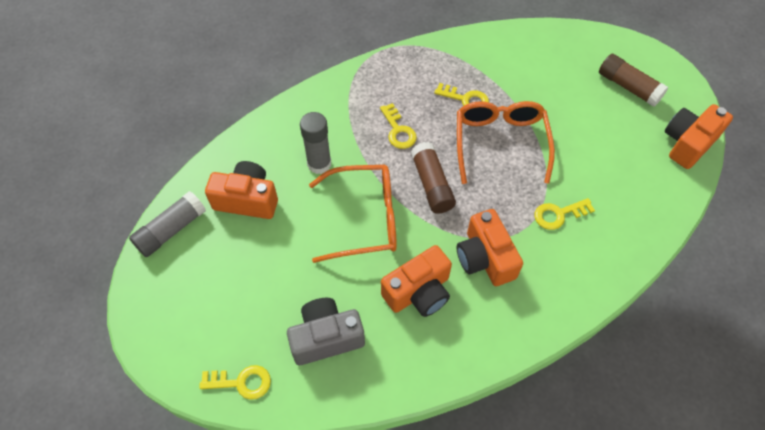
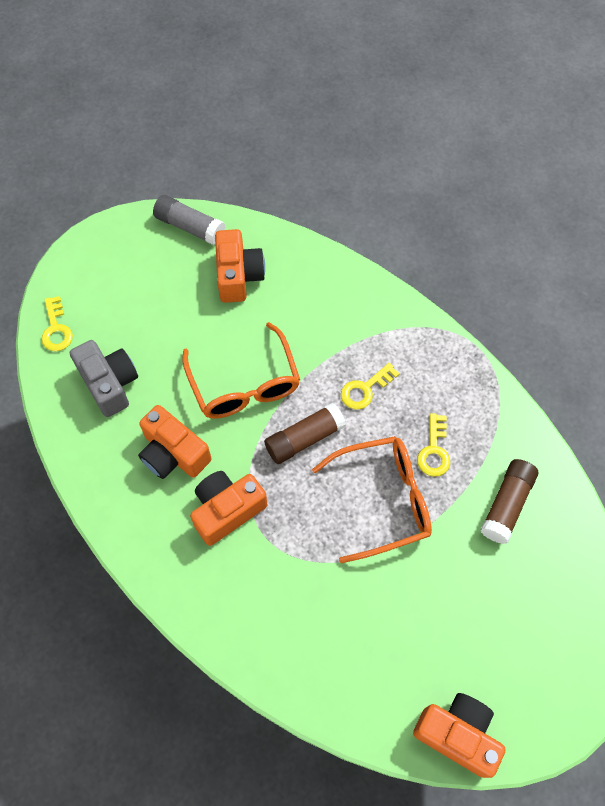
camera: 75 degrees right, 5 degrees up
grey glue stick [300,112,331,174] -> none
yellow key [535,198,595,230] -> none
brown glue stick [599,54,669,107] -> brown glue stick moved to [480,459,538,544]

